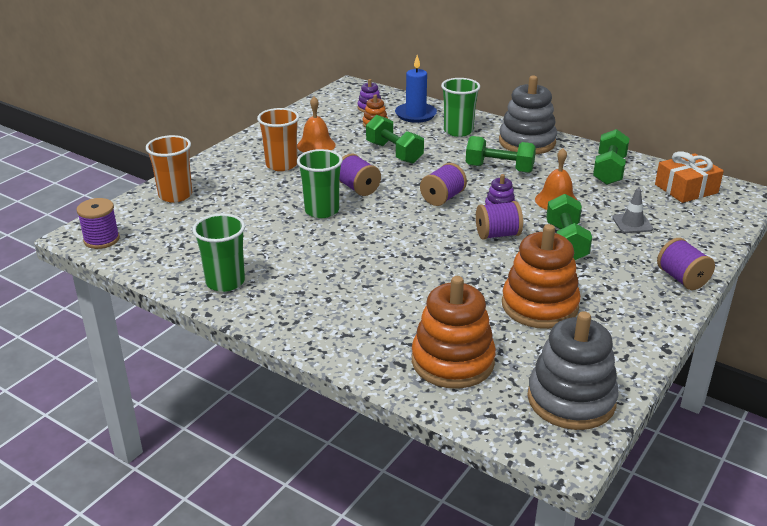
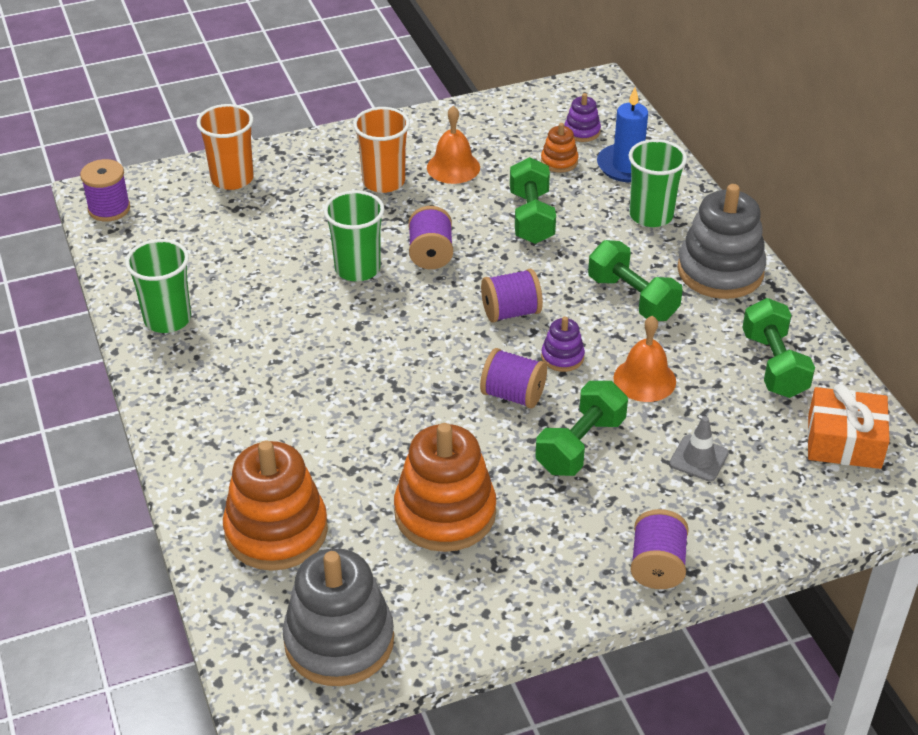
camera: 35 degrees right, 10 degrees up
green dumbbell [593,129,630,185] -> green dumbbell turned 60 degrees counterclockwise [742,298,815,398]

